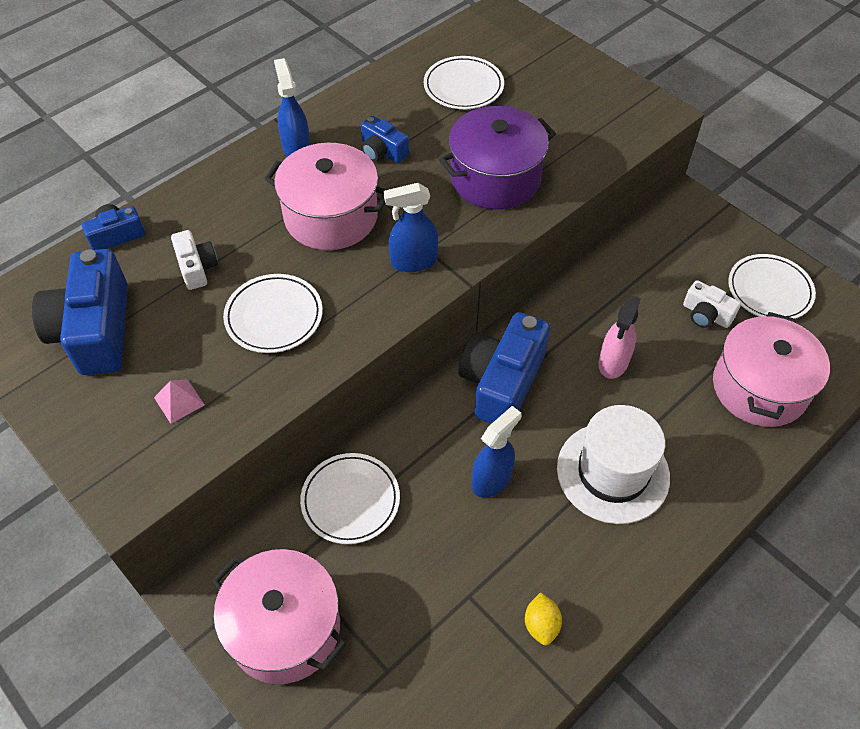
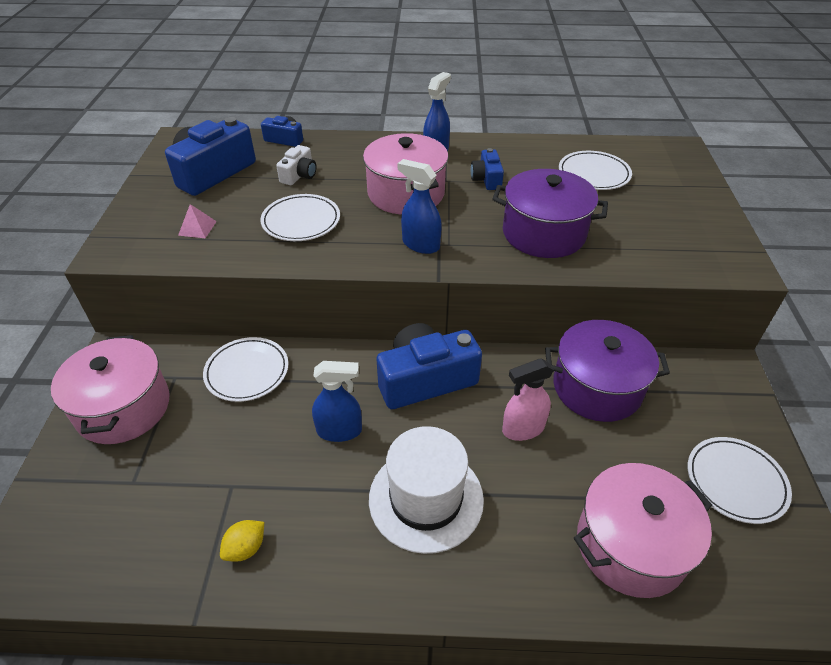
camera: 45 degrees right, 10 degrees down
white camera [683,280,741,328] -> none
none -> purple pot [545,320,670,422]

